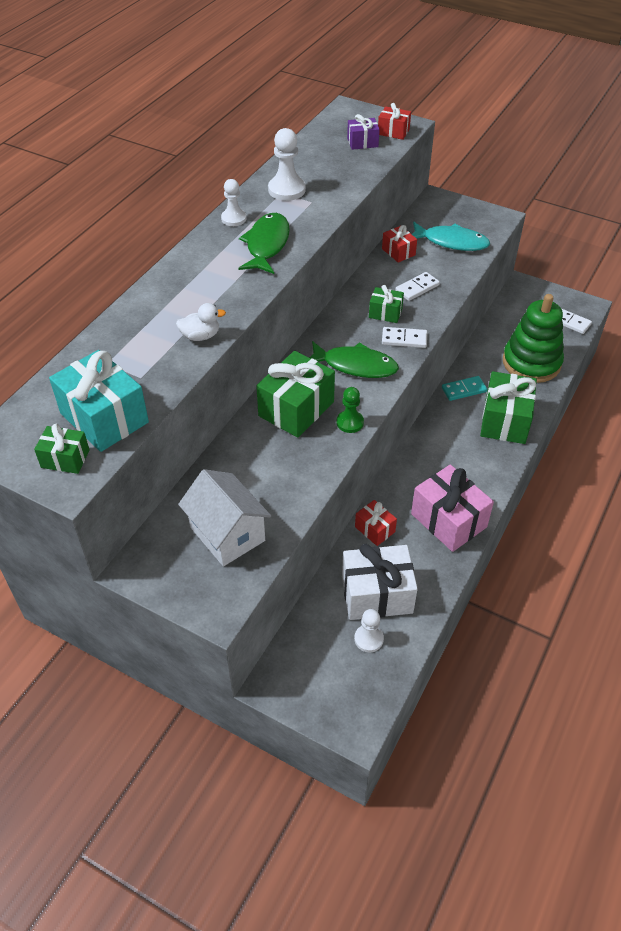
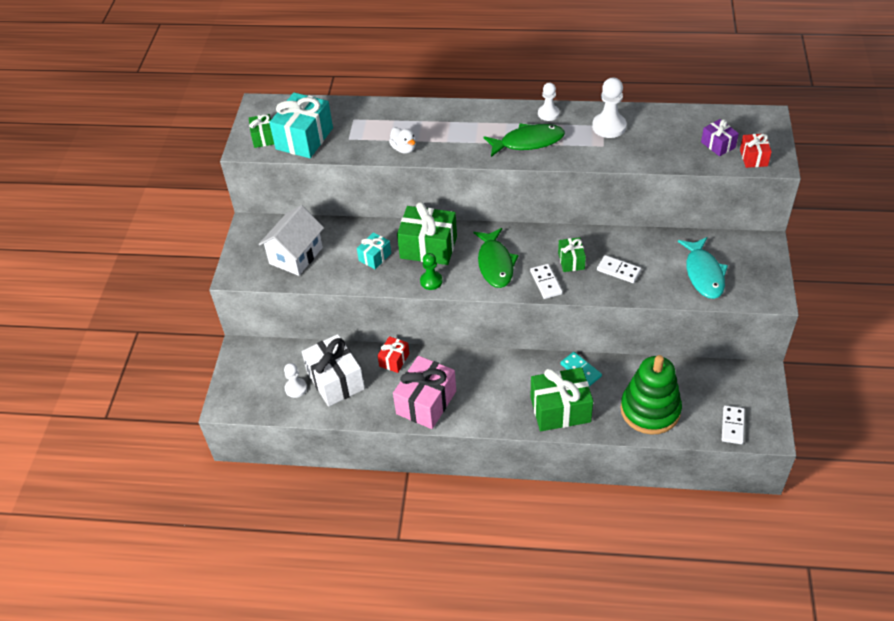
camera: 70 degrees right, 0 degrees up
red gift [382,225,417,263] -> none
none -> turquoise gift [357,232,391,269]

